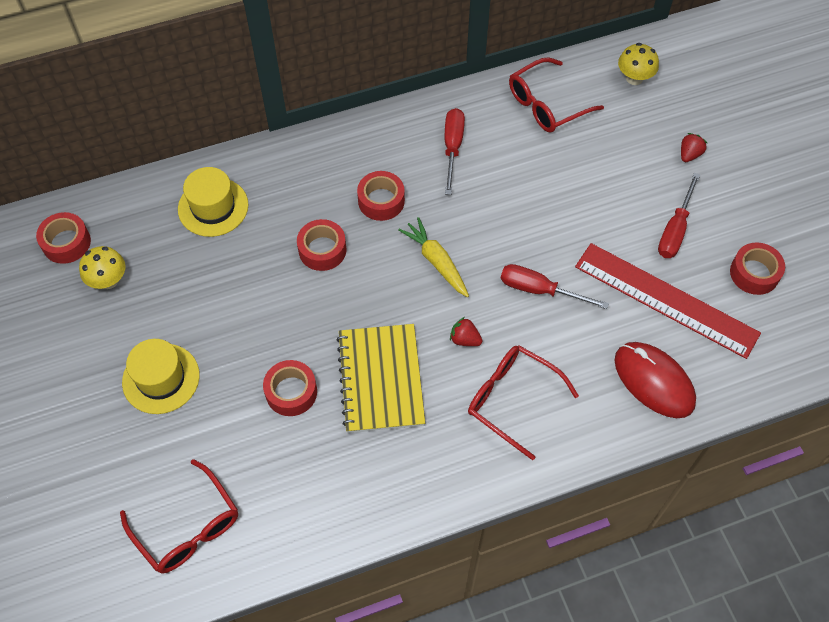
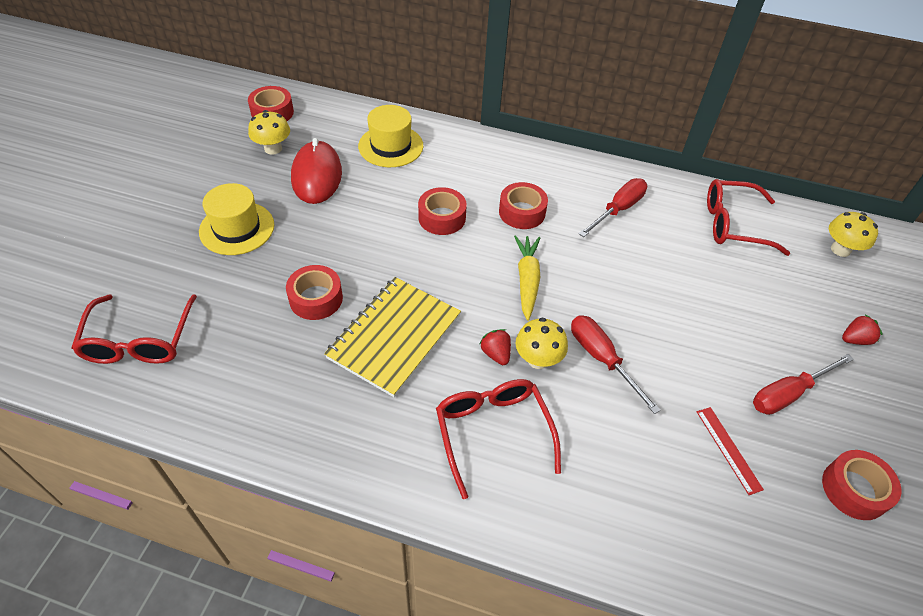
camera: 35 degrees right, 10 degrees down
red ruler [575,243,761,359] -> red ruler [697,407,764,495], size x0.41
red mouse [615,342,696,418] -> red mouse moved to [291,138,342,204]
none -> yellow mushroom [516,317,568,369]

